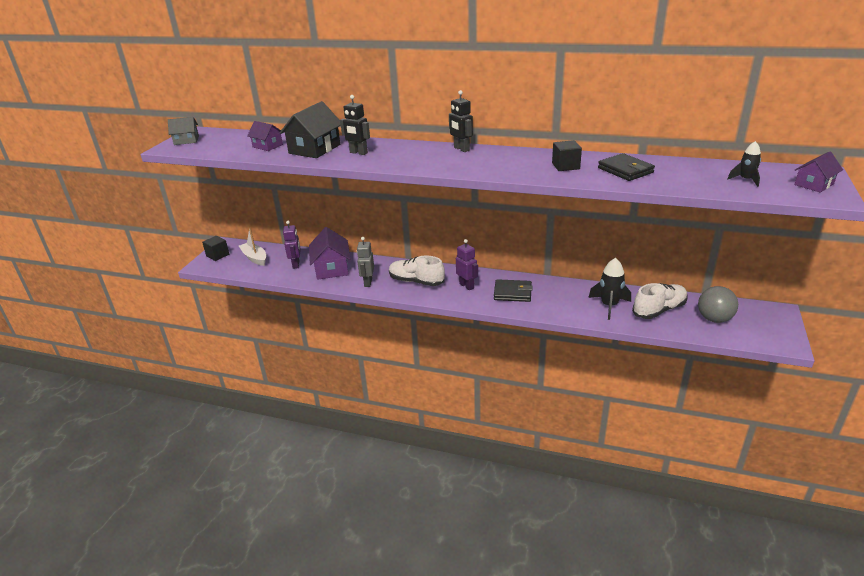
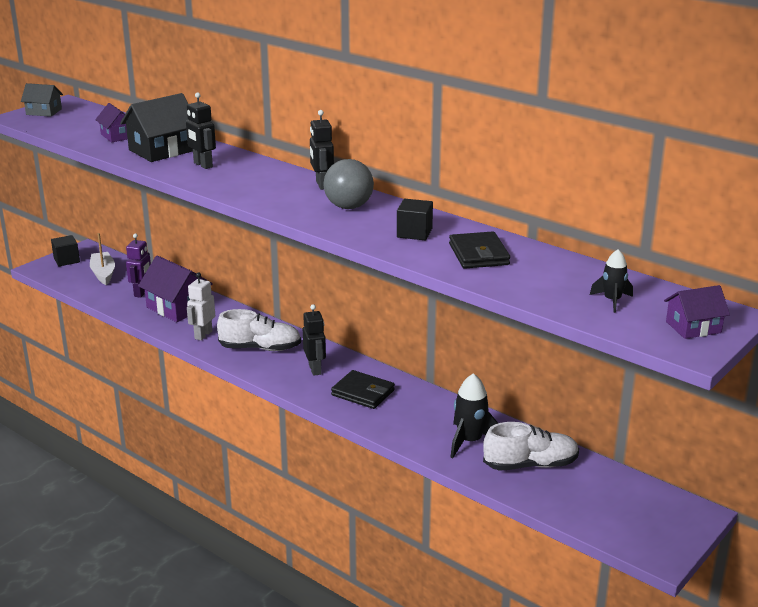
camera: 20 degrees right, 5 degrees down
purple house [309,227,351,280] -> purple house turned 60 degrees counterclockwise [138,255,213,322]
grey robot [357,237,374,287] -> white robot [187,272,215,341]
white shoe [389,256,445,286] -> white shoe turned 135 degrees clockwise [217,309,301,351]
purple robot [456,239,478,290] -> black robot [303,304,326,376]
grey ball [698,286,738,323] -> grey ball moved to [324,159,374,209]

